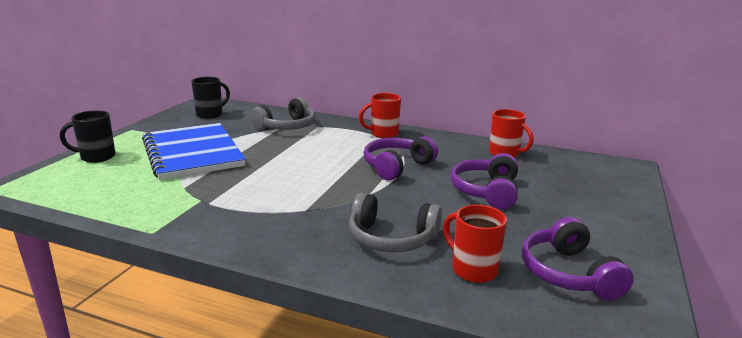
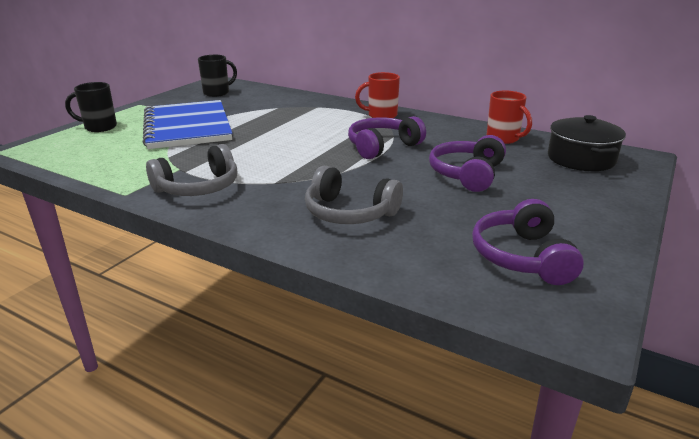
camera: 10 degrees right, 5 degrees up
grey headphones [251,97,315,131] -> grey headphones moved to [146,144,237,196]
red mug [443,205,507,283] -> none
none -> black pot [548,115,626,171]

